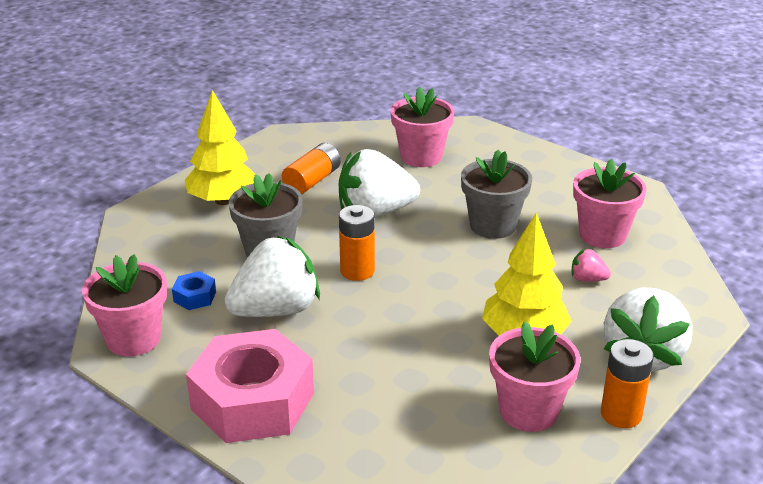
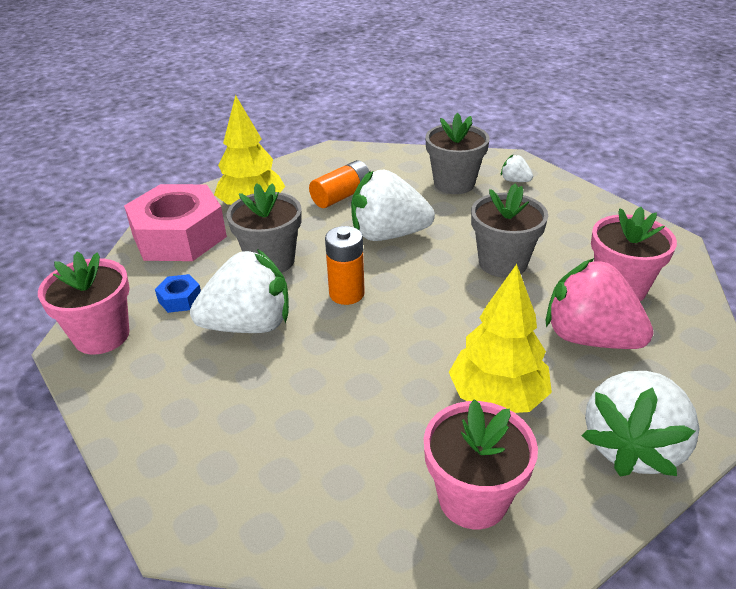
camera: 15 degrees right, 5 degrees up
pink nut [186,329,314,443] -> pink nut moved to [124,184,227,261]
pink flower pot [391,86,454,167] -> grey flower pot [425,113,490,194]
pink strawberry [571,248,611,282] -> pink strawberry [546,258,654,349], size x2.30
orange battery [601,339,654,428] -> none
none -> white strawberry [501,155,533,182]

